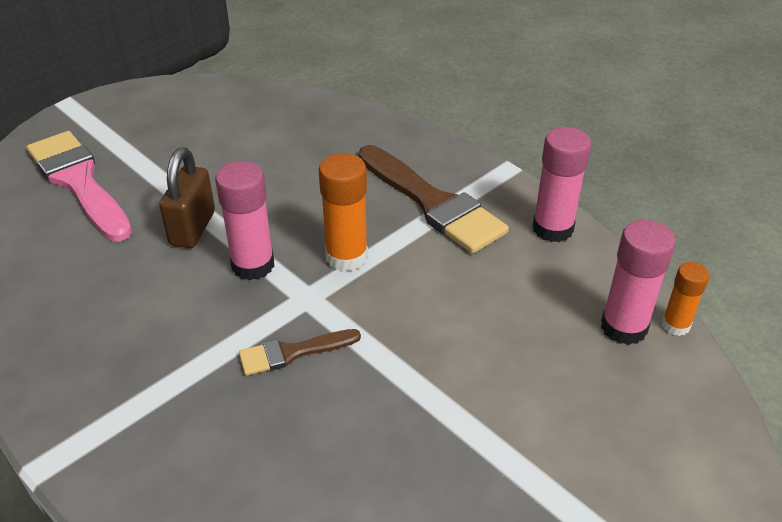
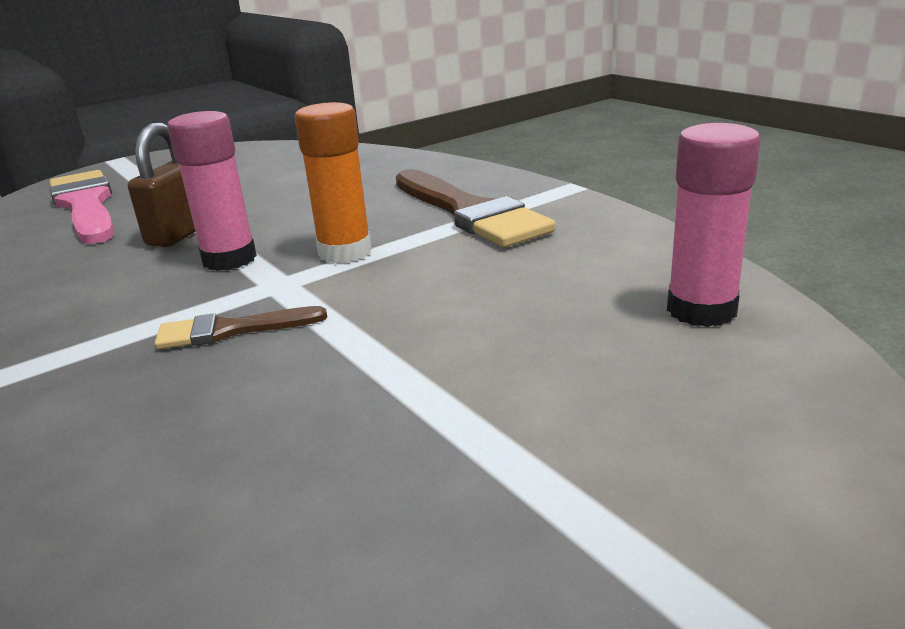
camera: 10 degrees right, 15 degrees down
pink glue stick [532,127,591,242] -> none
orange glue stick [662,262,709,336] -> none

